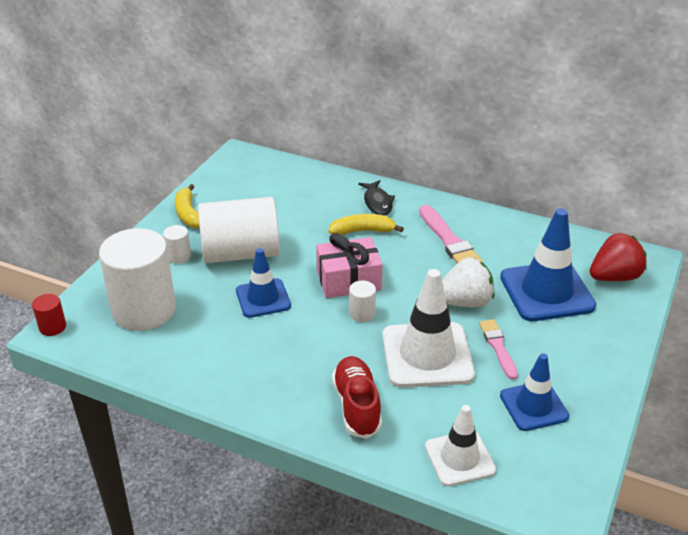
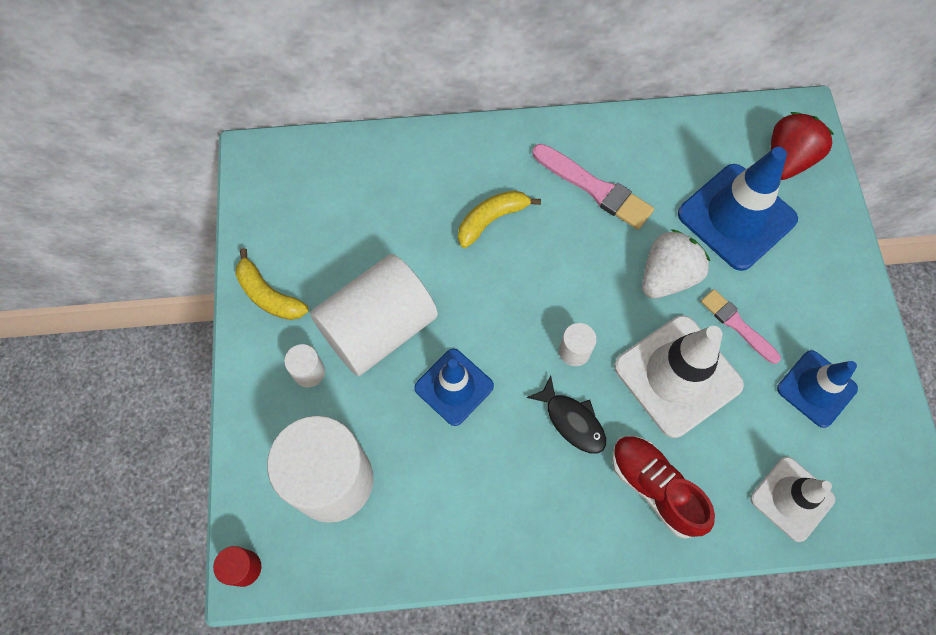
camera: 30 degrees left, 30 degrees up
pink gift [316,233,382,298] -> none
black fish [358,180,395,216] -> black fish moved to [527,376,606,454]

